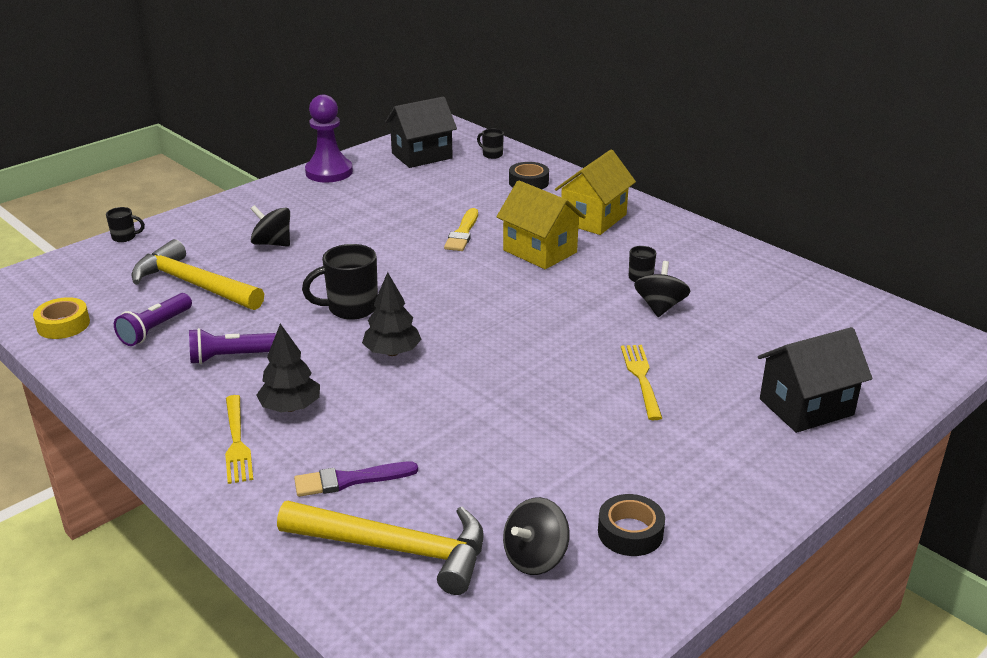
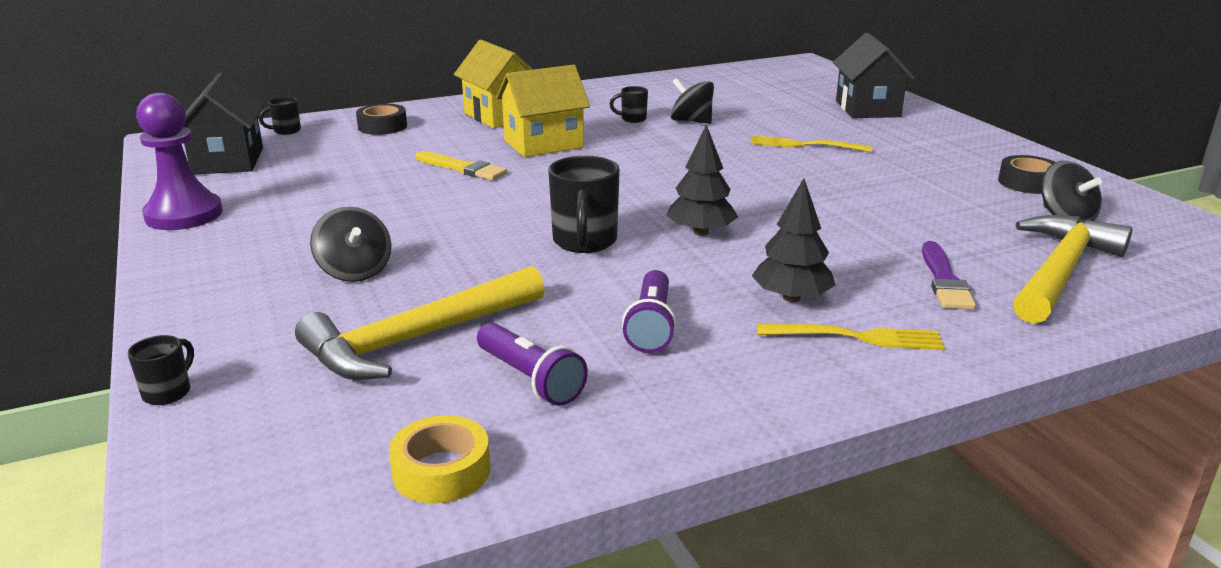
camera: 70 degrees left, 5 degrees down
black spinning top [250,205,290,247] -> black spinning top turned 75 degrees counterclockwise [310,207,391,282]

